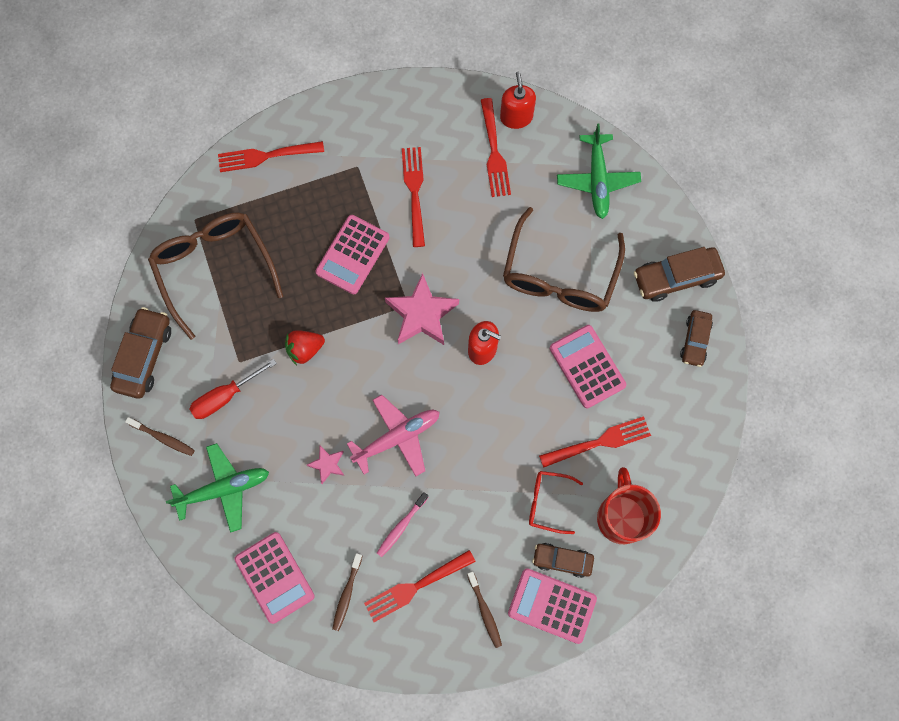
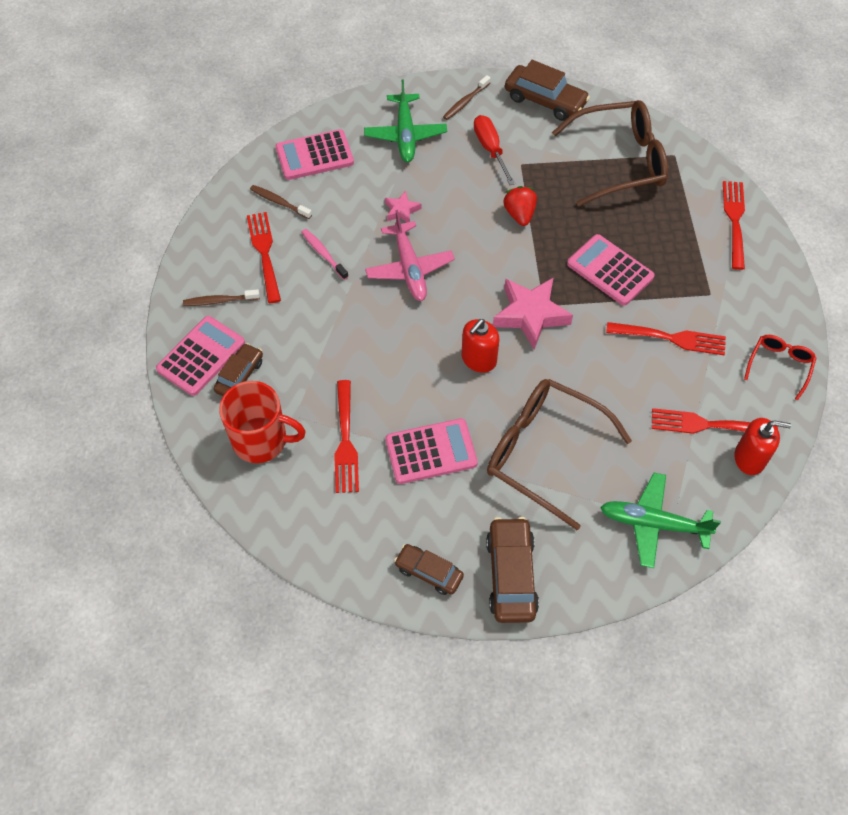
camera: 105 degrees right, 15 degrees down
red glasses [529,471,583,534] -> red glasses moved to [744,335,816,401]

